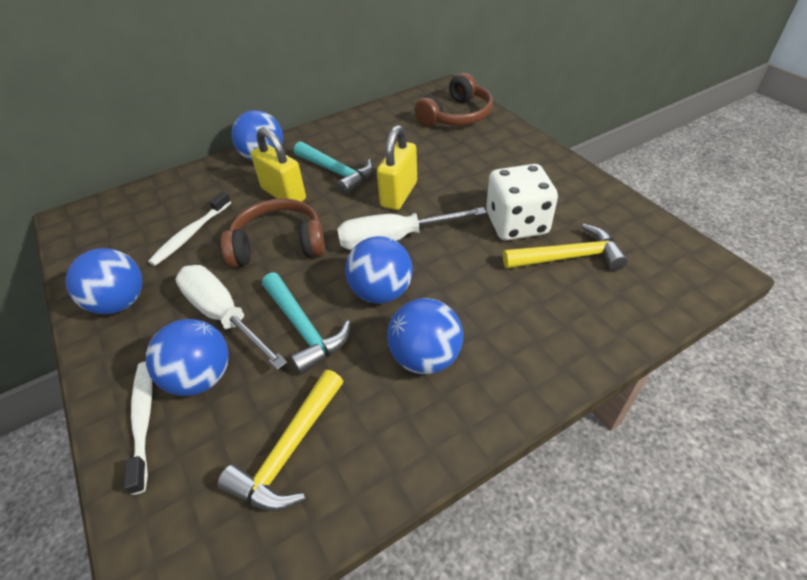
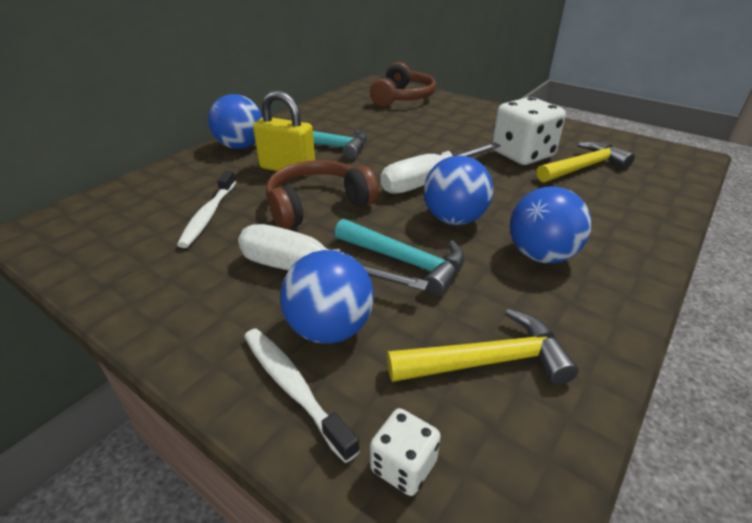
camera: 25 degrees left, 10 degrees down
blue ball [65,248,143,315] -> none
yellow hammer [218,370,343,512] -> yellow hammer turned 105 degrees counterclockwise [387,309,579,385]
yellow padlock [377,125,417,210] -> none
none -> white dice [370,408,441,496]

